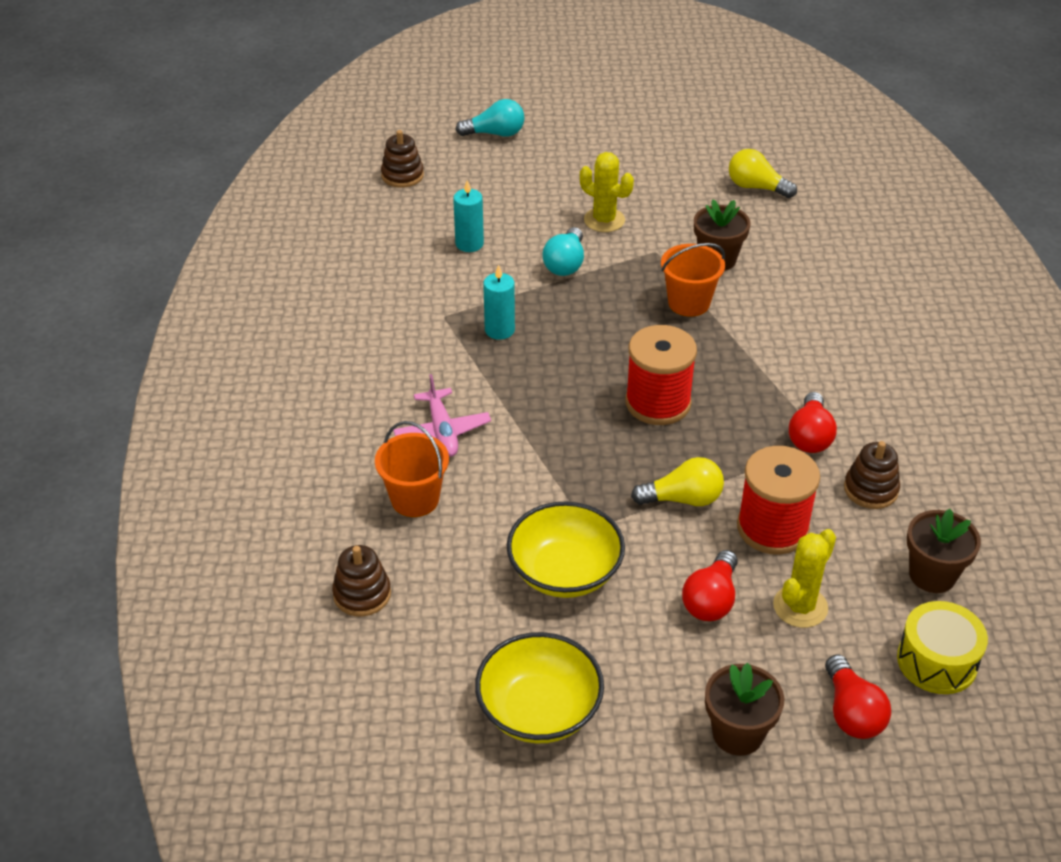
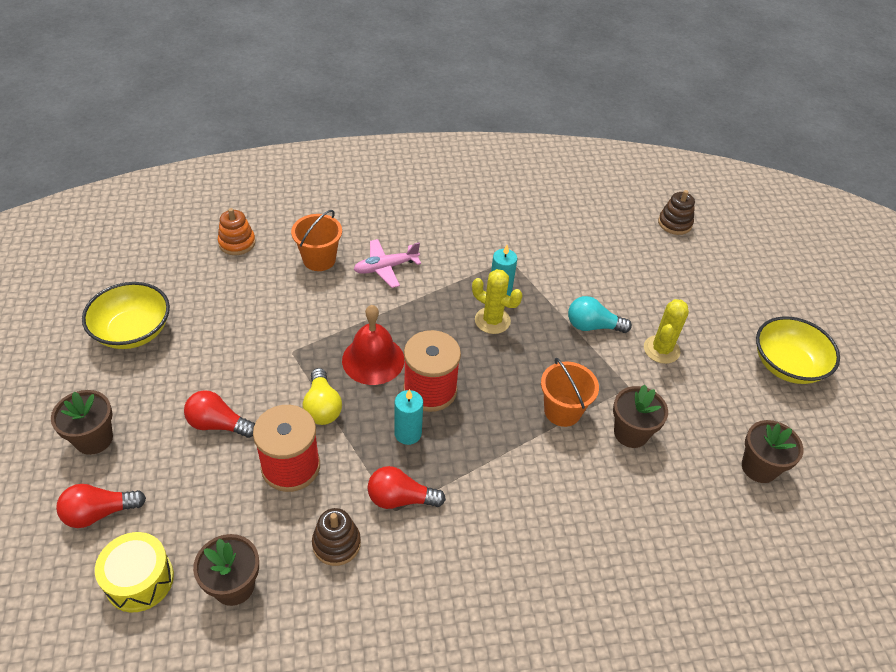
camera: 80 degrees right, 5 degrees up
brown stacking toy [332,545,391,617] -> orange stacking toy [218,208,256,255]
turquoise candle [453,180,484,252] -> turquoise candle moved to [394,389,423,445]
turquoise light bulb [456,99,525,137] -> none
yellow bowl [507,501,625,598] -> yellow bowl moved to [756,316,840,384]
yellow light bulb [729,149,797,198] -> brown flower pot [742,420,803,483]
yellow cactus [773,529,836,628] -> yellow cactus moved to [472,269,523,334]
none -> red bell [342,305,404,385]

